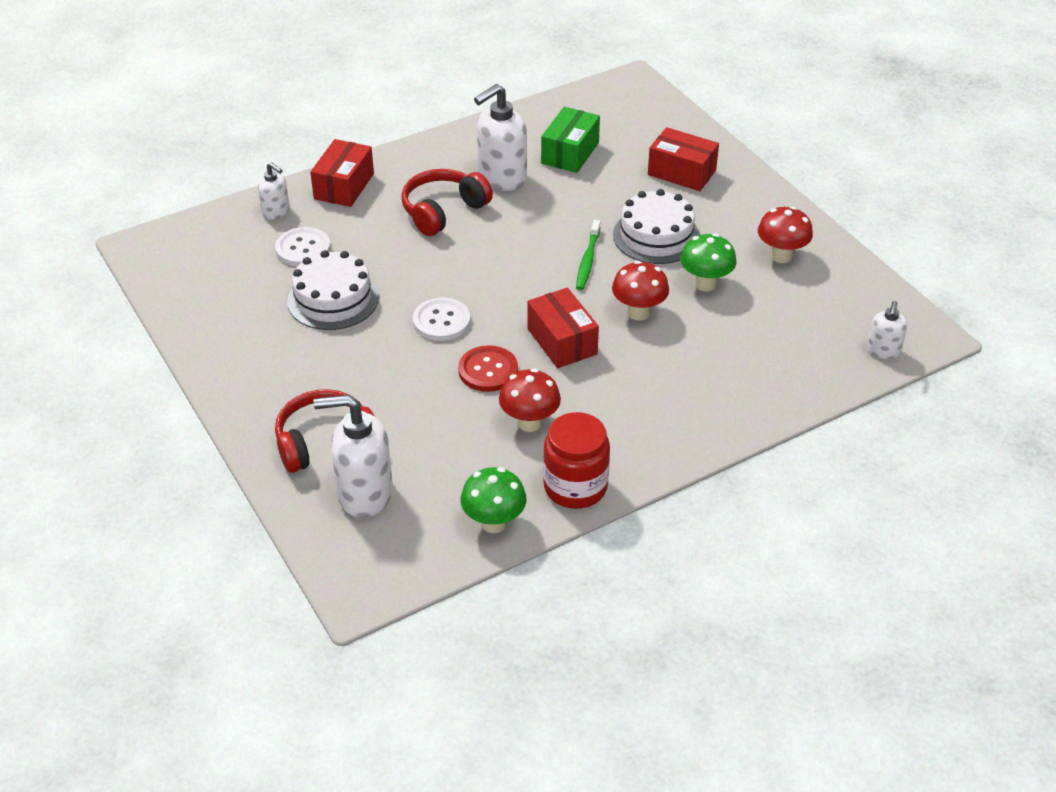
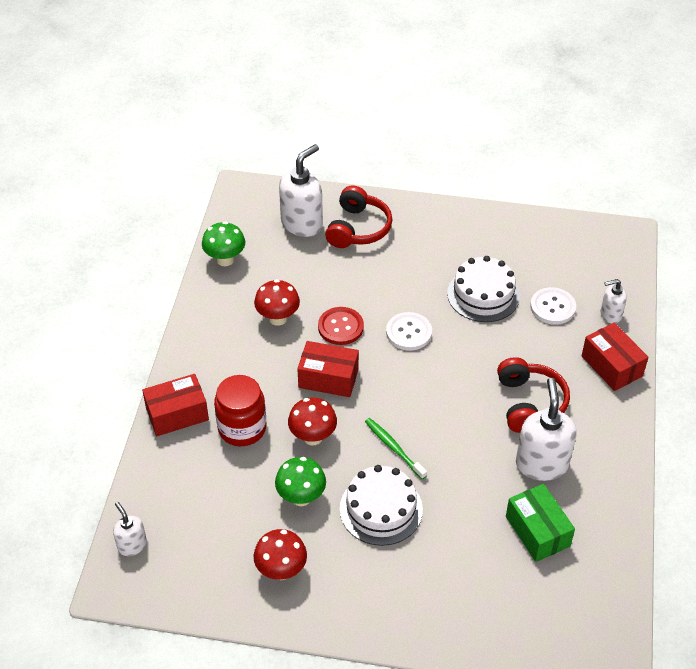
camera: 130 degrees right, 5 degrees up
red jar [543,412,610,509] -> red jar moved to [214,375,266,446]
red box [648,127,719,191] -> red box moved to [142,374,209,436]

